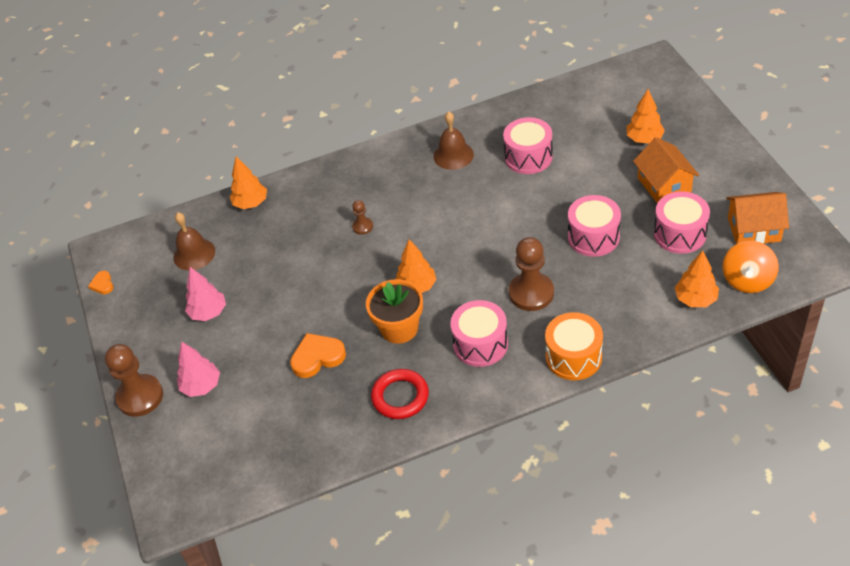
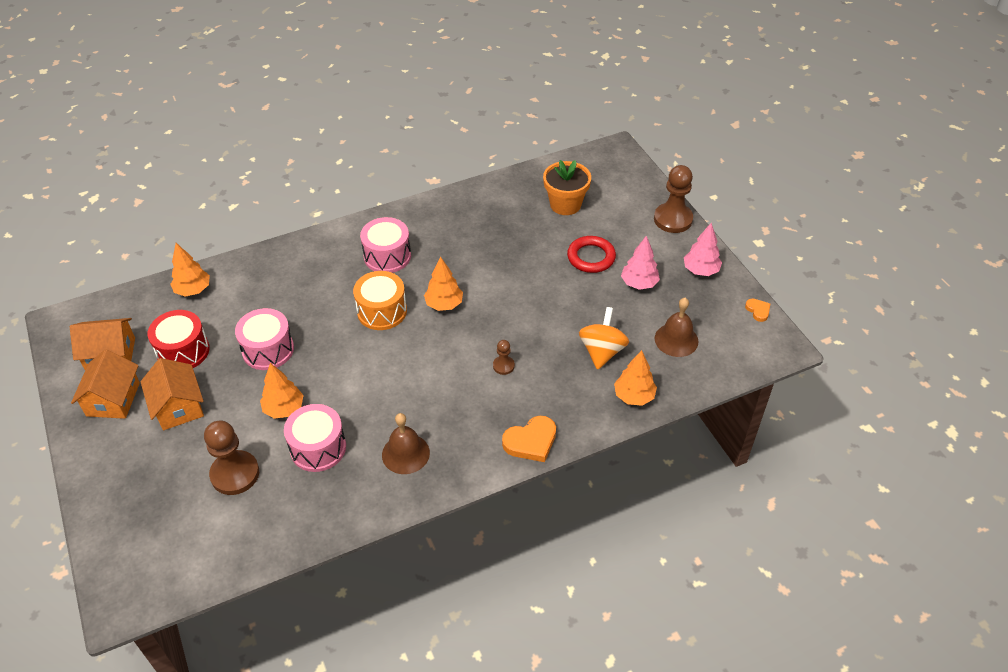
camera: 170 degrees right, 0 degrees up
pink tree [177,341,220,397] -> pink tree moved to [684,223,722,276]
orange heart [290,333,346,378] -> orange heart moved to [502,416,556,462]
orange flower pot [366,279,423,344] -> orange flower pot moved to [543,160,591,215]
red ring [371,369,429,419] -> red ring moved to [567,236,616,273]
brown pawn [509,237,554,311] -> brown pawn moved to [204,421,259,495]
orange drum [545,312,603,380] -> orange drum moved to [353,271,407,330]
orange tree [626,89,665,144] -> orange tree moved to [260,363,304,419]
pink drum [654,192,710,254] -> red drum [148,310,210,368]
orange spinning top [723,241,779,293] -> orange spinning top moved to [579,307,629,370]
none -> orange house [71,349,140,419]

